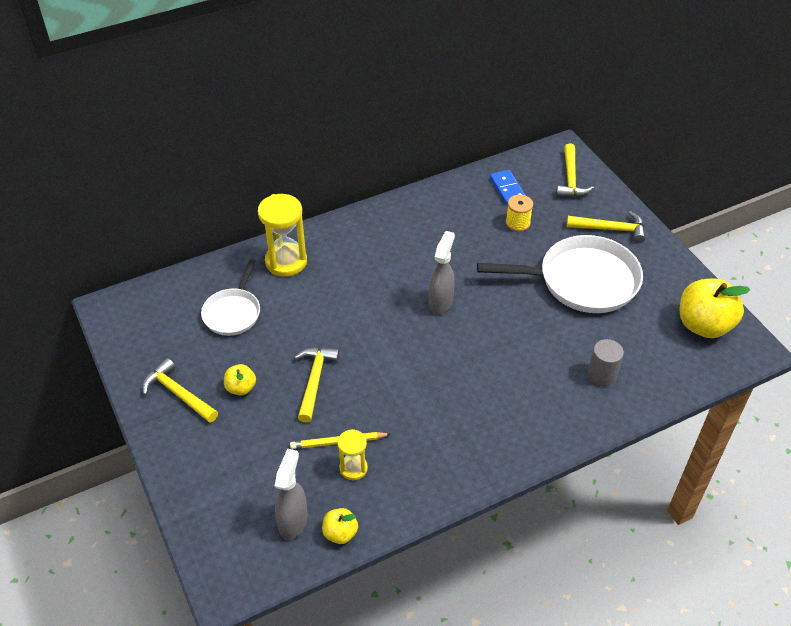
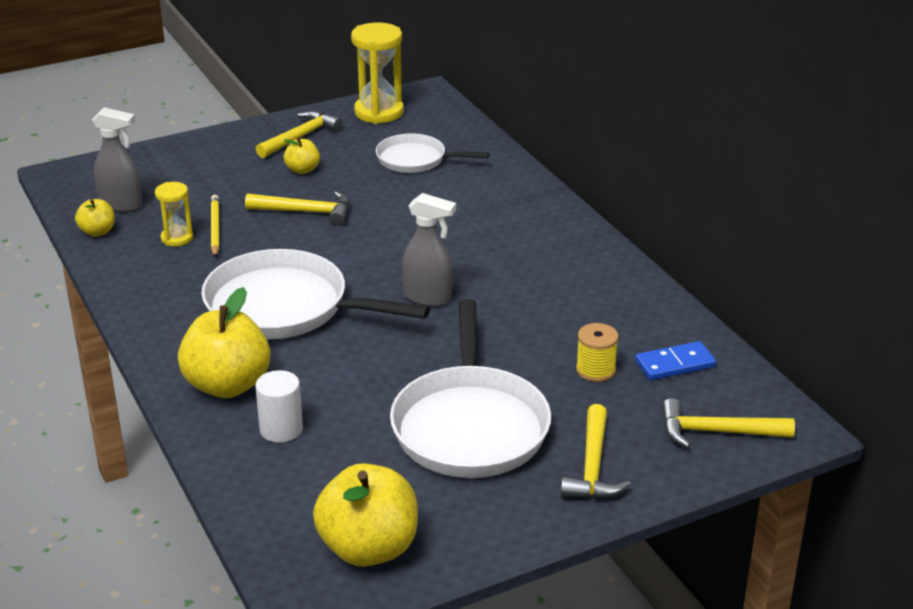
camera: 90 degrees right, 15 degrees down
yellow hourglass [258,194,307,277] -> yellow hourglass moved to [351,22,404,124]
grey cylinder [588,339,624,386] -> white cylinder [255,370,303,443]
none -> yellow apple [178,287,271,398]
none -> white pan [201,249,430,339]

